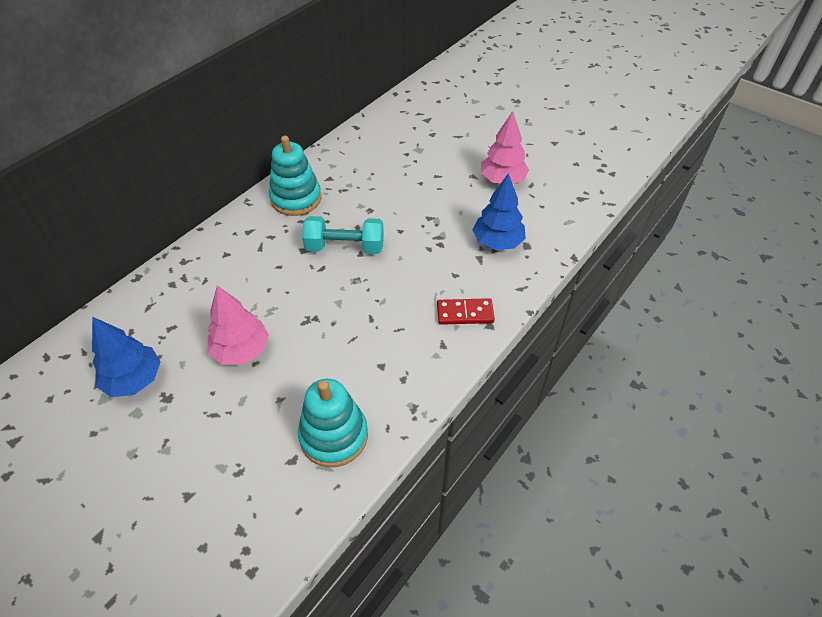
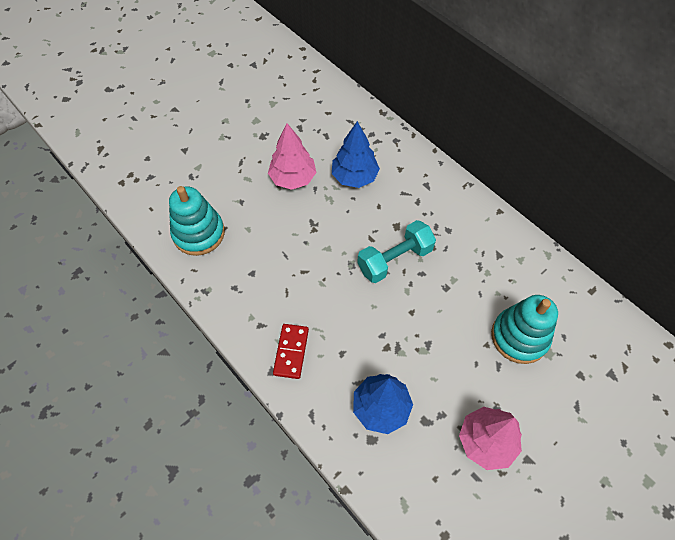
camera: 100 degrees right, 10 degrees up
blue tree [92,317,161,397] -> blue tree moved to [332,121,380,188]
turquoise stacking toy [269,136,321,216] -> turquoise stacking toy moved to [491,295,558,364]
turquoise dumbbell [302,216,384,254] -> turquoise dumbbell turned 45 degrees clockwise [357,220,436,283]

